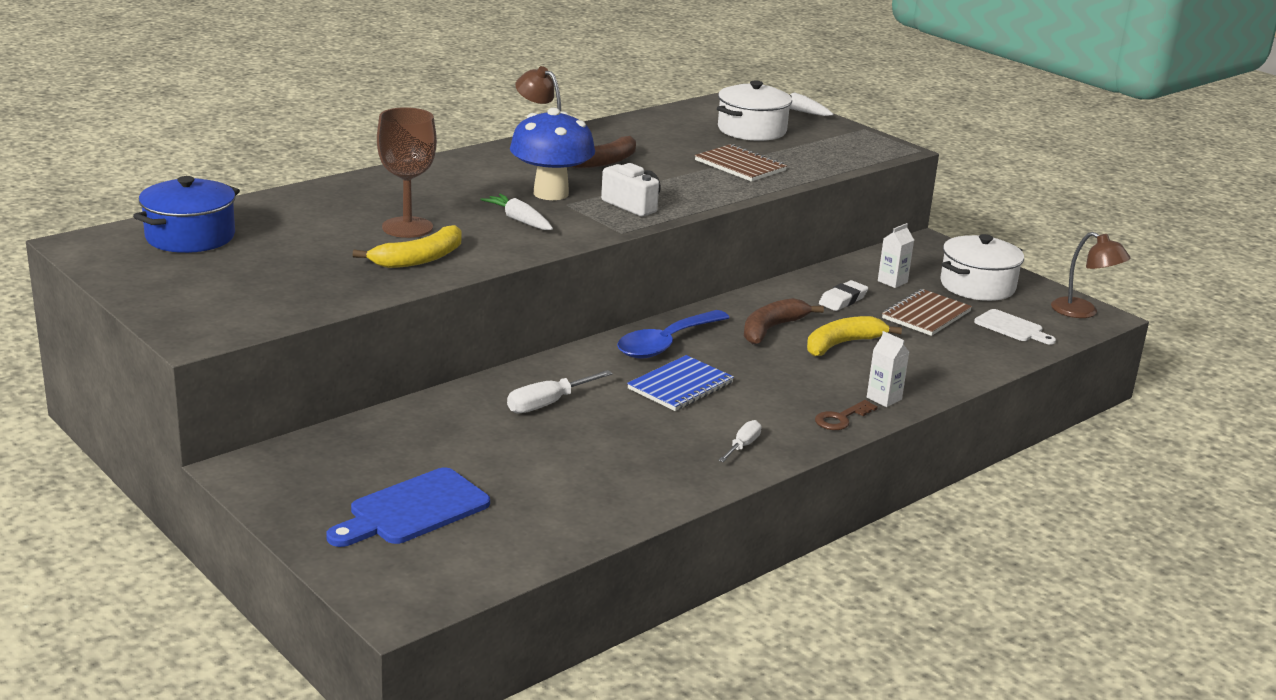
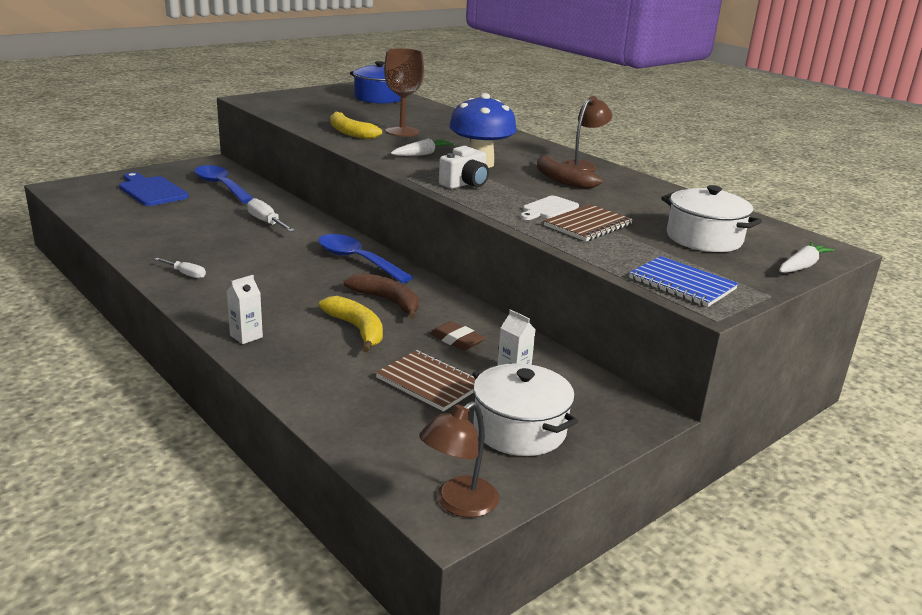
camera: 90 degrees right, 0 degrees up
blue notebook [627,355,734,411] -> blue notebook moved to [629,256,739,307]
brown key [815,400,878,430] -> none
white eraser [819,280,868,311] -> brown eraser [430,321,485,351]
white cutting board [974,309,1056,345] -> white cutting board moved to [520,196,579,220]
none -> blue spoon [194,165,253,203]

